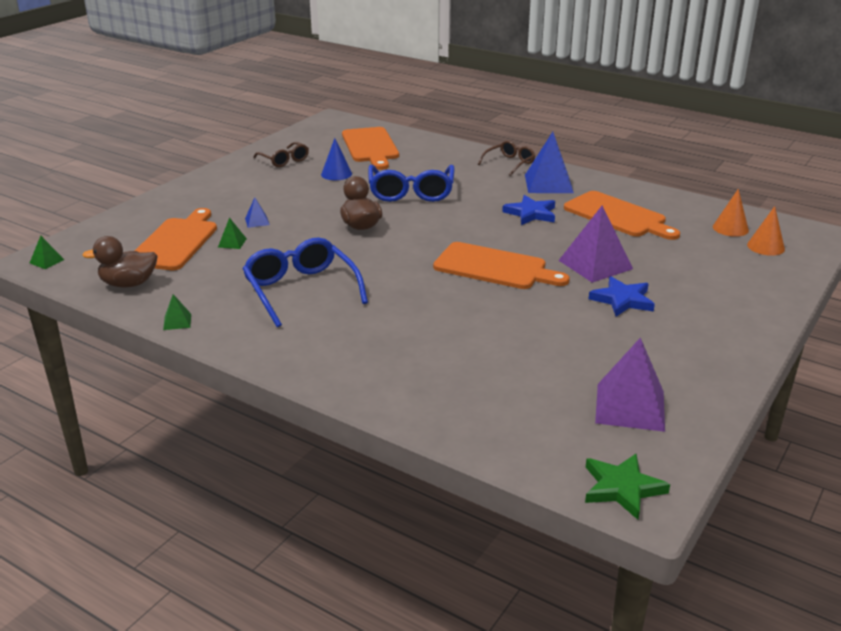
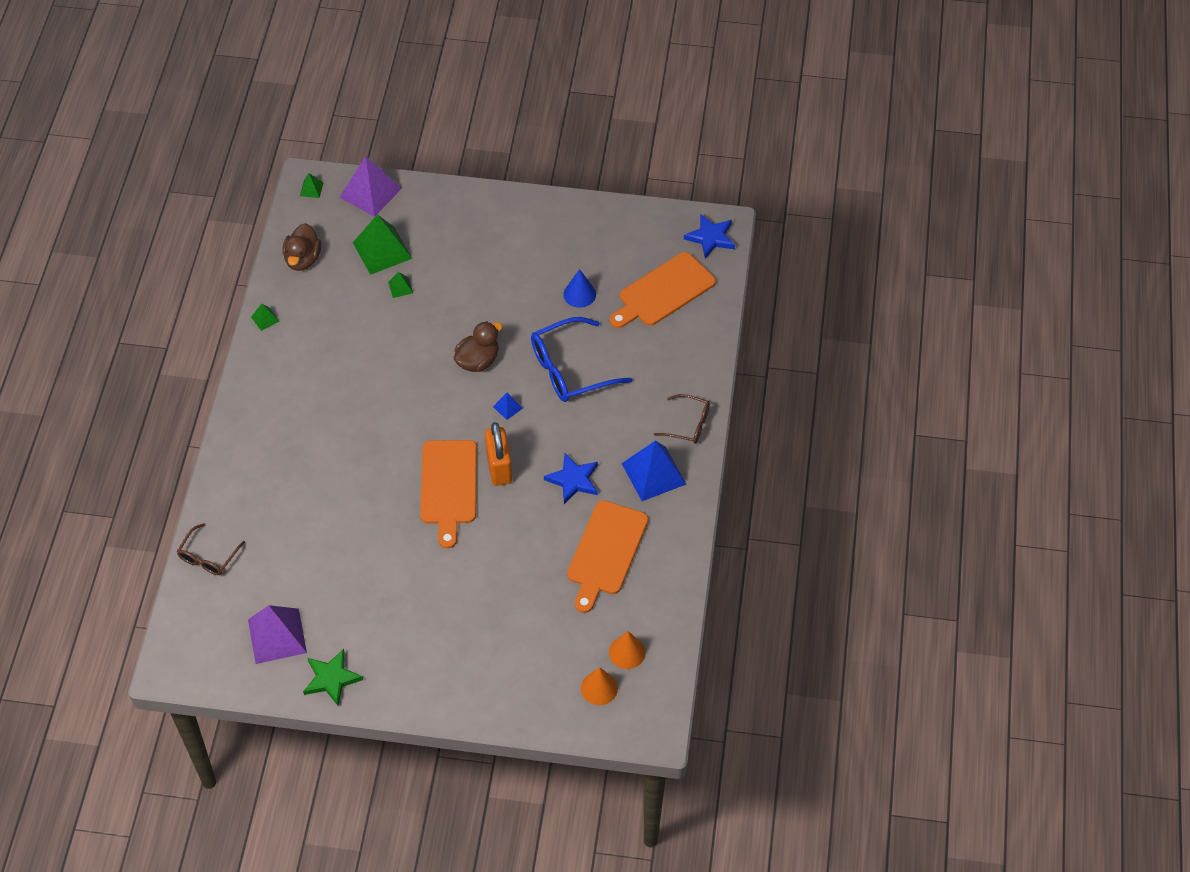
camera: 65 degrees right, 25 degrees up
brown duck [82,236,157,288] -> brown duck turned 135 degrees counterclockwise [282,223,321,271]
orange cutting board [135,208,217,270] -> green pyramid [353,214,412,275]
blue glasses [243,237,368,327] -> none
blue pyramid [245,198,270,228] -> blue pyramid moved to [493,392,523,420]
brown glasses [253,142,309,167] -> brown glasses moved to [176,523,245,575]
purple pyramid [558,206,633,283] -> purple pyramid moved to [339,156,402,217]
green star [585,454,670,520] -> green star moved to [303,649,363,706]
blue star [589,276,655,317] -> blue star moved to [684,214,735,258]
none -> orange padlock [485,422,512,486]

